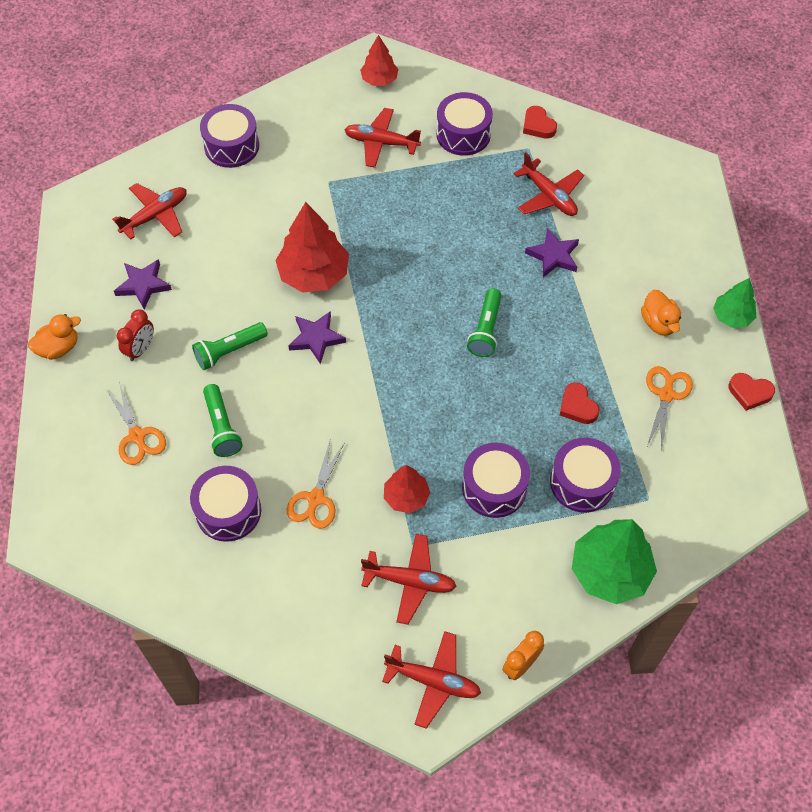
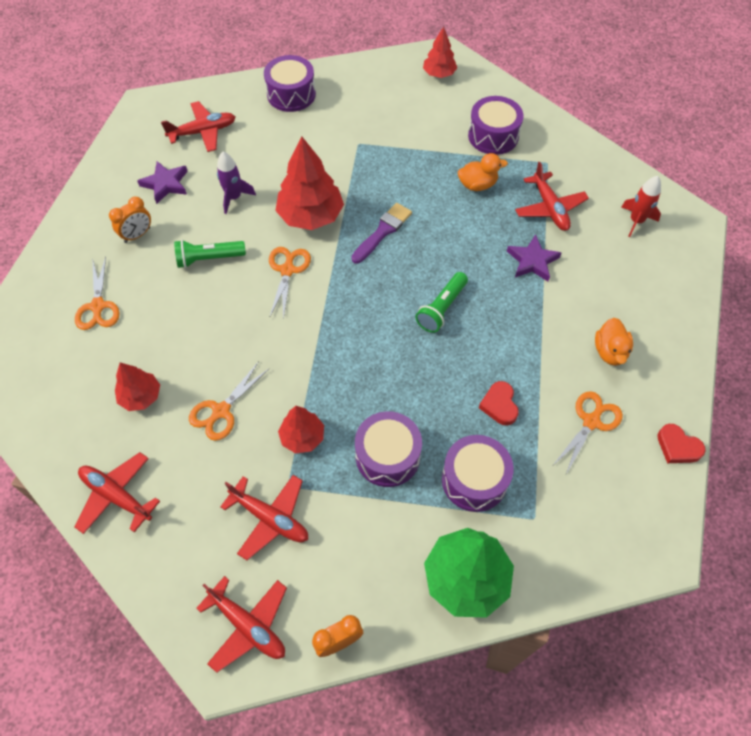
camera: 20 degrees right, 0 degrees up
orange duck [28,314,81,360] -> orange duck moved to [458,153,508,191]
red clock [117,309,154,361] -> orange clock [109,197,151,243]
purple drum [190,466,261,542] -> red tree [115,363,160,411]
green flashlight [203,384,243,457] -> none
purple star [288,312,346,364] -> orange scissors [269,247,311,320]
red plane [345,108,421,168] -> red plane moved to [75,452,160,534]
red heart [523,106,557,139] -> none
green tree [713,278,756,328] -> none
none -> purple rocket [217,151,256,214]
none -> purple brush [351,203,412,264]
none -> red rocket [621,176,661,237]

